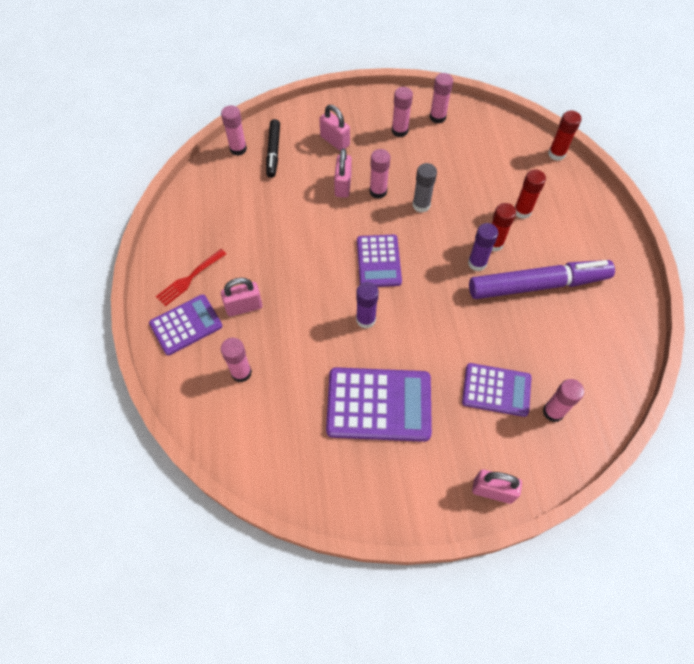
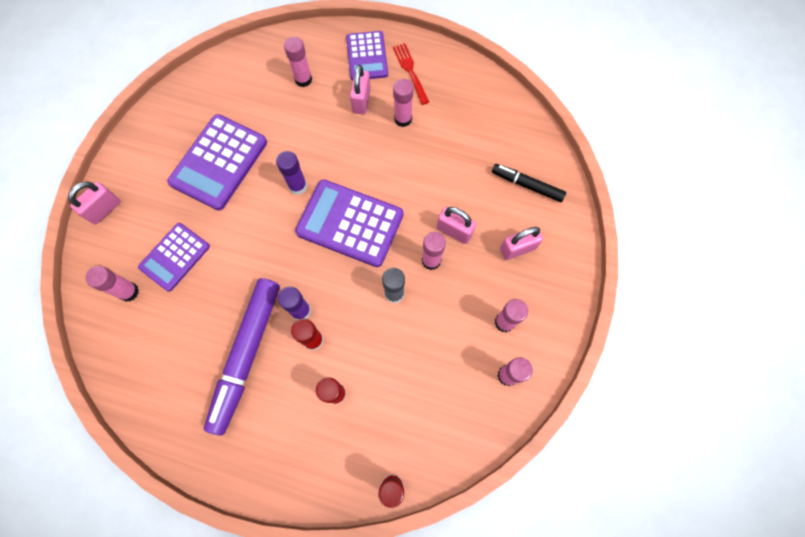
camera: 115 degrees right, 10 degrees up
pink glue stick [221,105,247,156] -> pink glue stick moved to [393,79,413,127]
purple calculator [357,235,402,287] -> purple calculator [295,180,403,267], size x1.56

